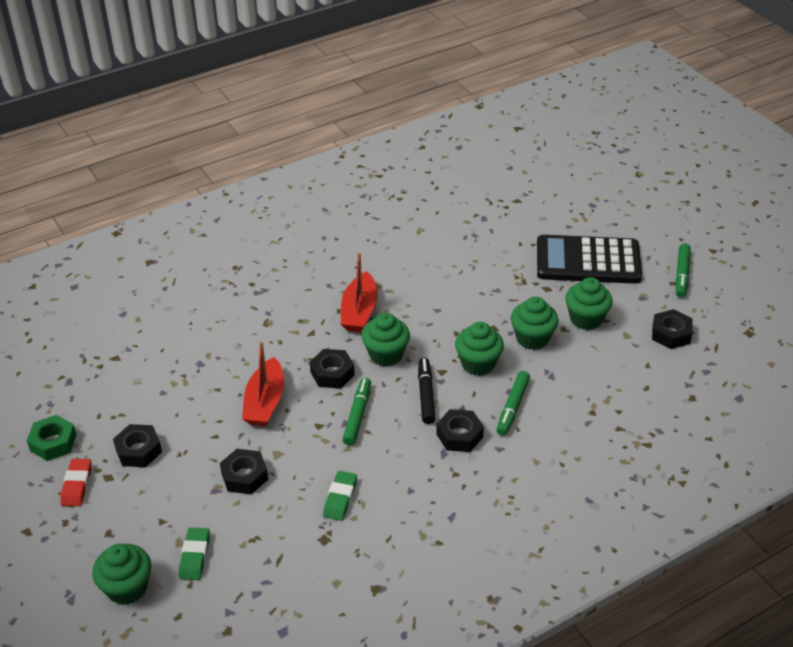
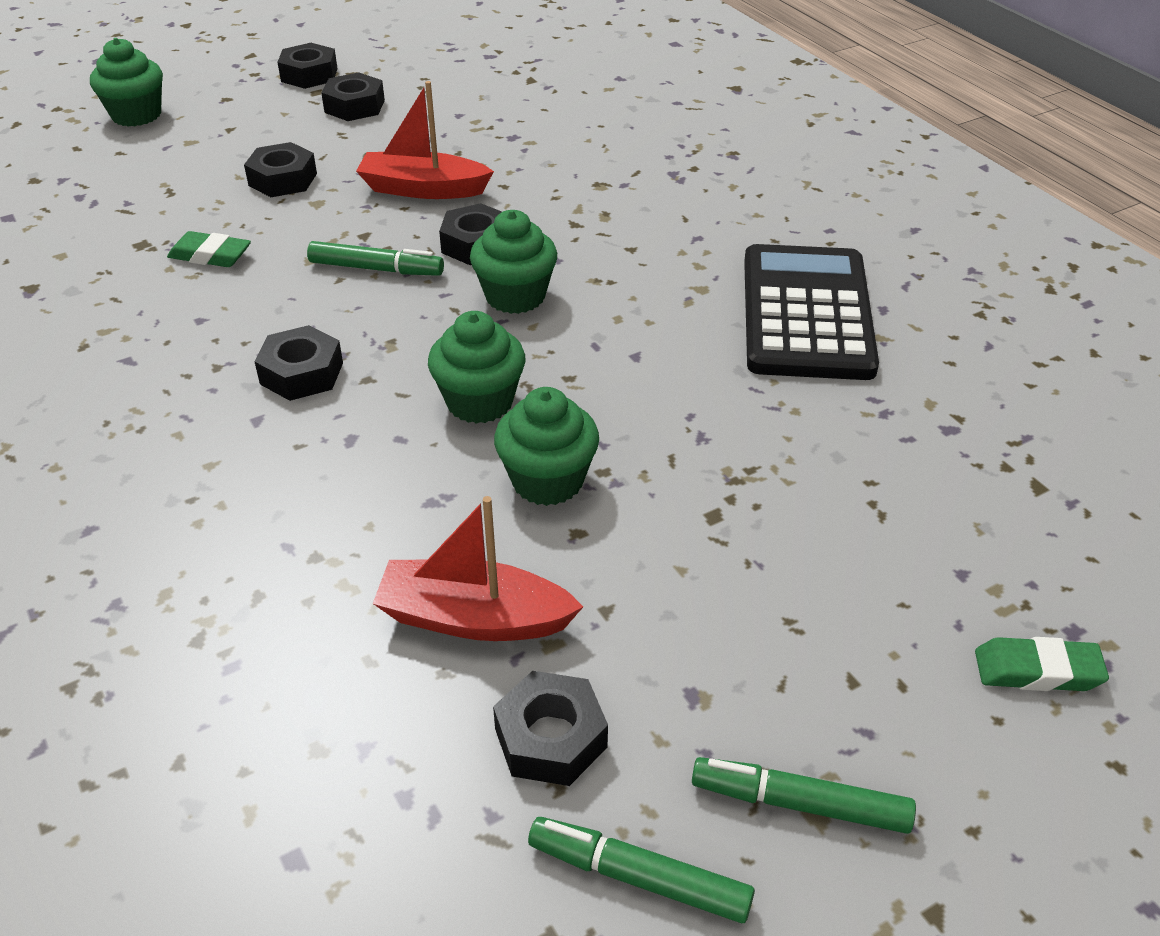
camera: 90 degrees right, 0 degrees up
green nut [27,415,77,461] -> none
red eraser [60,459,92,506] -> black nut [277,43,337,89]
green eraser [179,528,210,580] -> green eraser moved to [975,637,1109,691]
red boat [341,252,377,332] -> red boat moved to [373,496,583,641]
black marker [418,357,435,424] -> none
green marker [496,371,530,436] -> green marker moved to [528,817,755,923]
black calculator [537,235,642,284] -> black calculator moved to [744,244,879,380]
green cupcake [565,277,613,330] -> none

